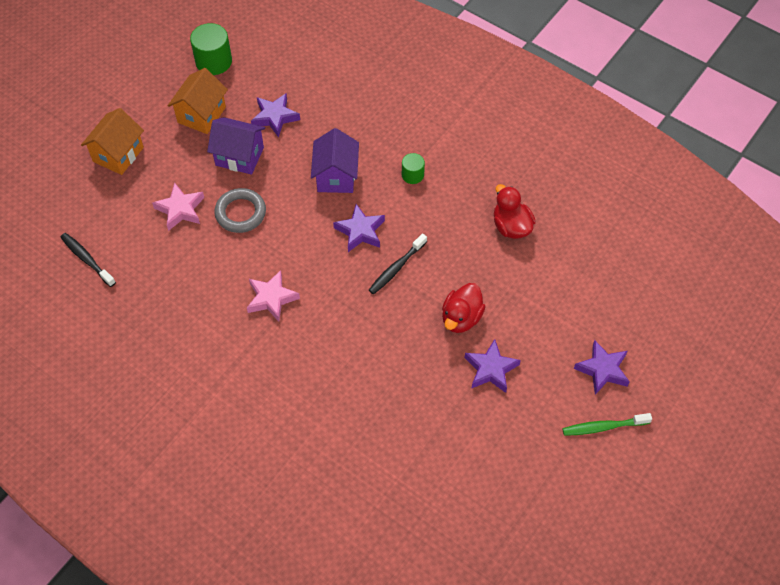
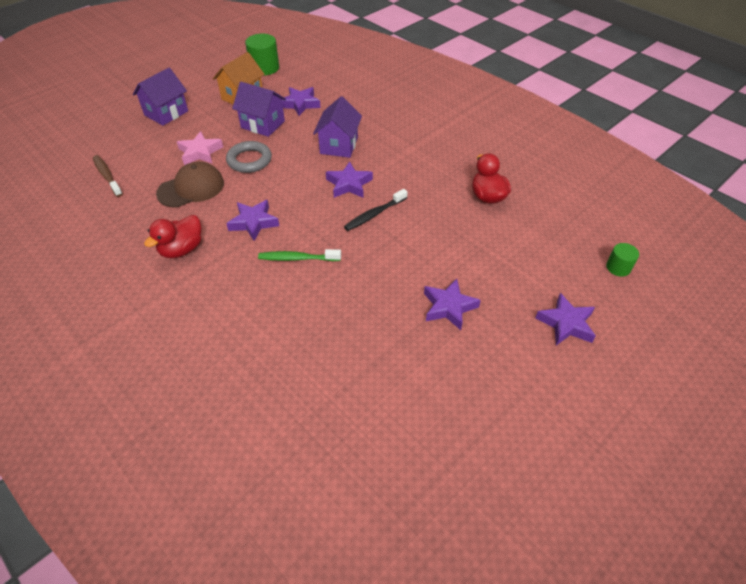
camera: 10 degrees right, 10 degrees down
black toothbrush [60,233,116,287] -> brown toothbrush [93,155,123,197]
orange house [81,108,144,175] -> purple house [133,68,188,126]
pink star [247,270,300,322] -> purple star [226,200,279,241]
green cylinder [402,153,425,184] -> green cylinder moved to [606,243,639,277]
red duck [442,283,486,333] -> red duck moved to [144,215,201,258]
green toothbrush [563,413,652,436] -> green toothbrush moved to [258,249,341,261]
none -> brown cap [156,162,224,208]

